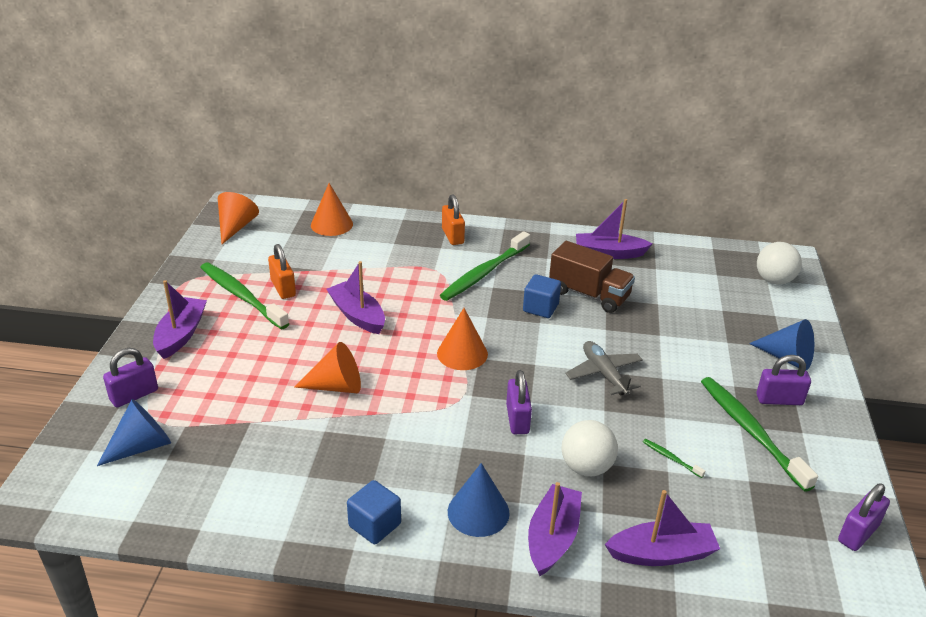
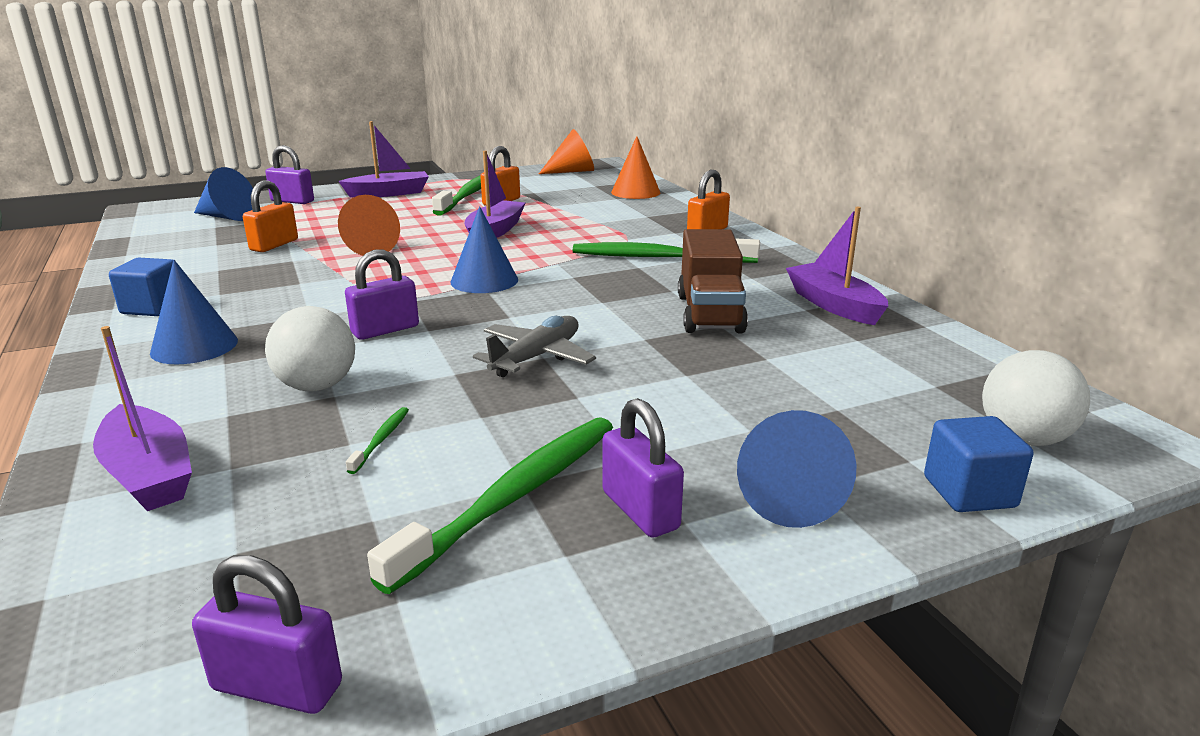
camera: 60 degrees right, 10 degrees down
orange cone [437,308,488,370] -> blue cone [450,206,518,293]
blue cube [523,274,561,318] -> blue cube moved to [924,416,1033,512]
purple boat [528,482,582,576] -> none
none -> orange padlock [243,180,298,252]

